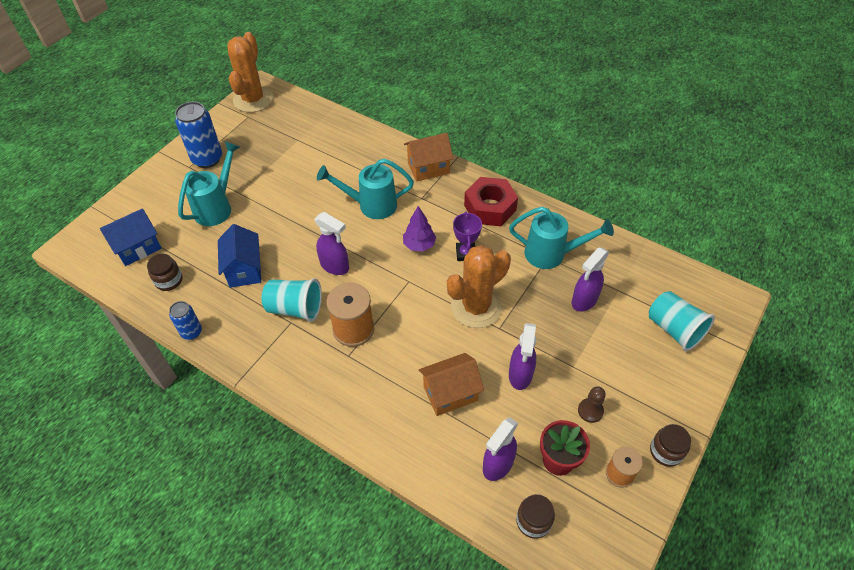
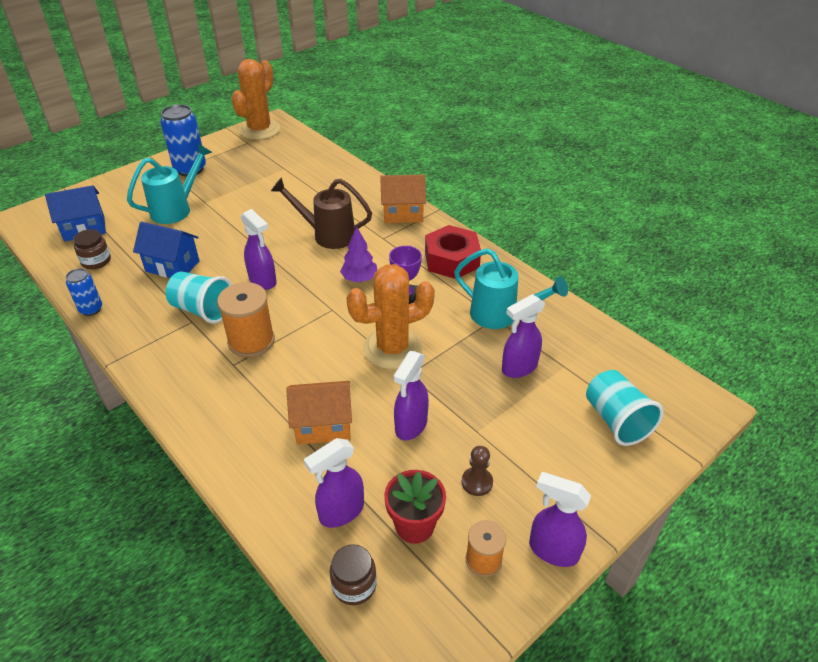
camera: 15 degrees right, 10 degrees down
blue house [218,224,261,288] -> blue house turned 75 degrees counterclockwise [133,222,199,278]
turquoise watering can [317,159,414,219] -> brown watering can [271,177,372,249]
brown jar [650,424,691,467] -> purple spray bottle [529,472,591,567]

